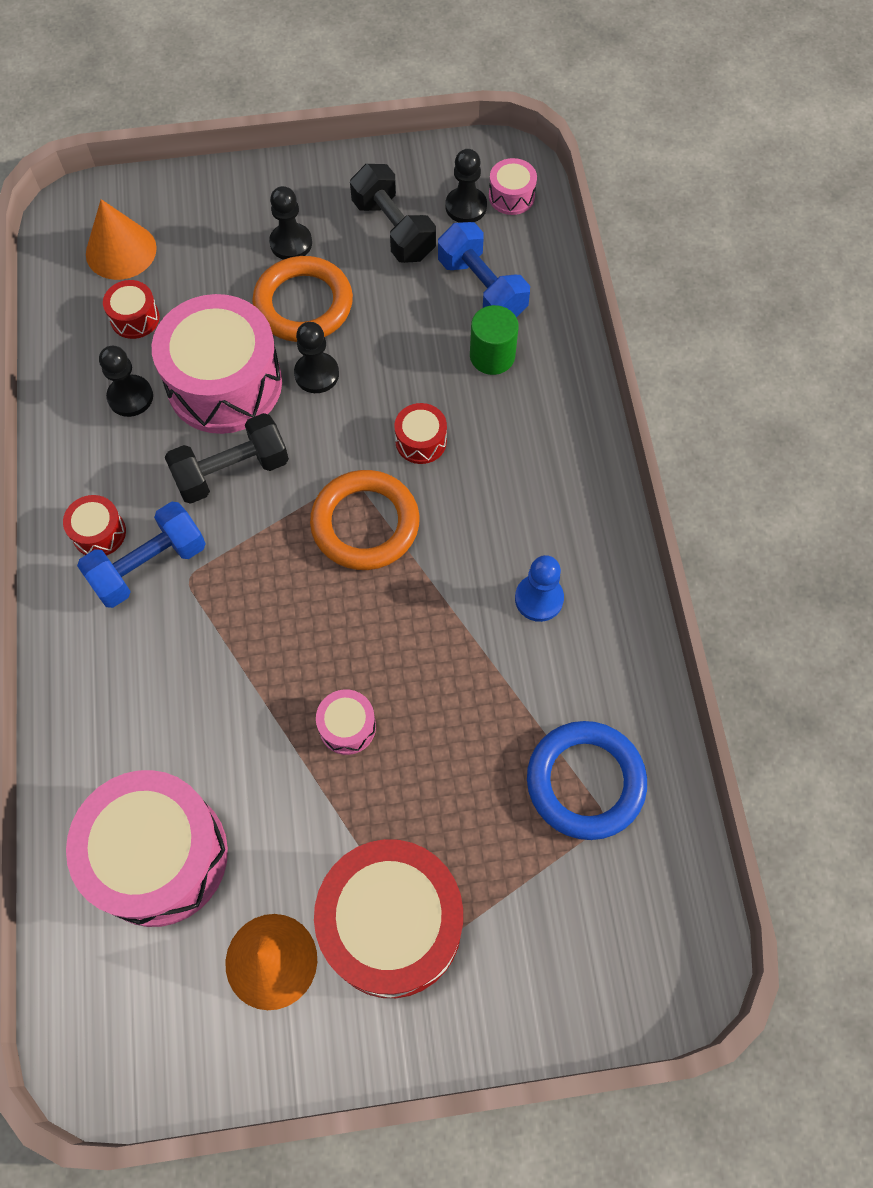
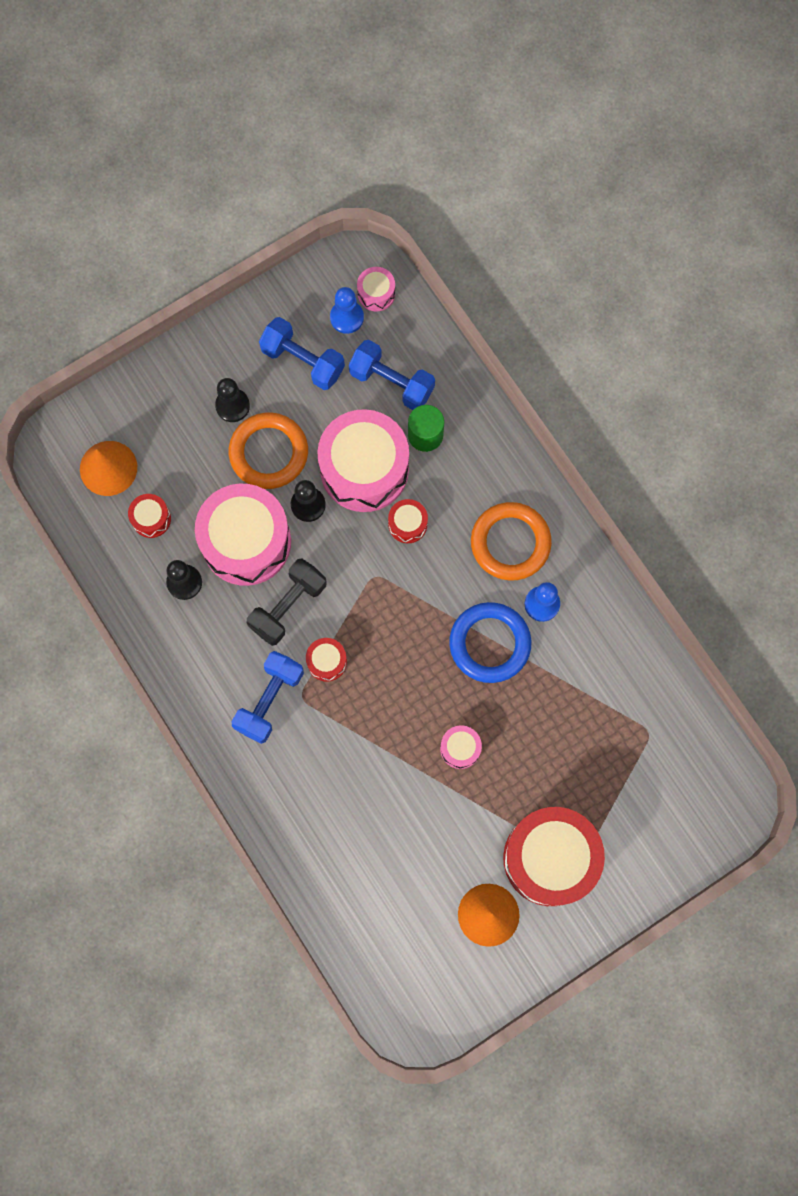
camera: 25 degrees left, 10 degrees up
red drum [63,495,126,556] -> red drum moved to [306,638,347,682]
pink drum [66,770,228,927] -> pink drum moved to [317,409,409,512]
orange ring [310,470,420,570] -> orange ring moved to [471,502,552,581]
black dumbbell [350,164,436,263] -> blue dumbbell [259,317,345,390]
black pawn [446,149,487,223] -> blue pawn [330,287,364,334]
blue ring [527,721,647,840] -> blue ring moved to [449,602,531,683]

